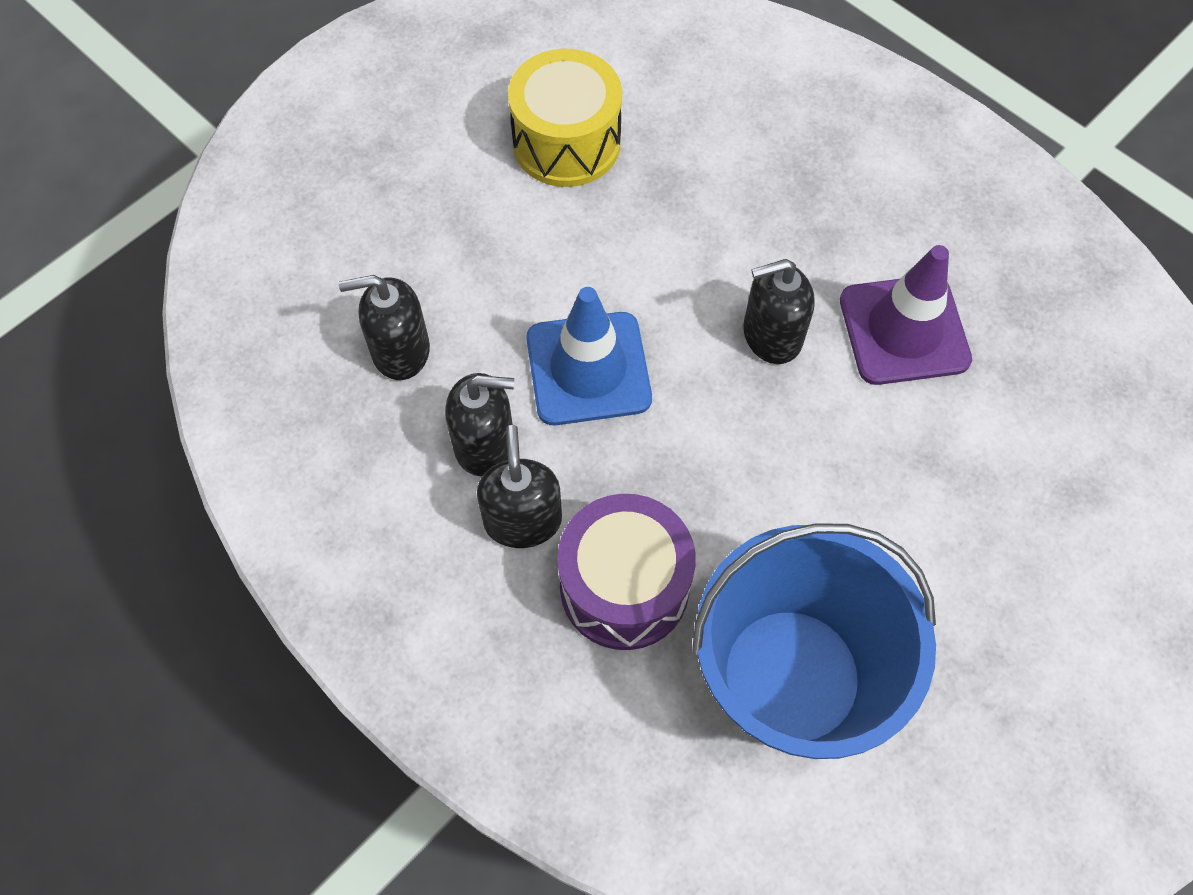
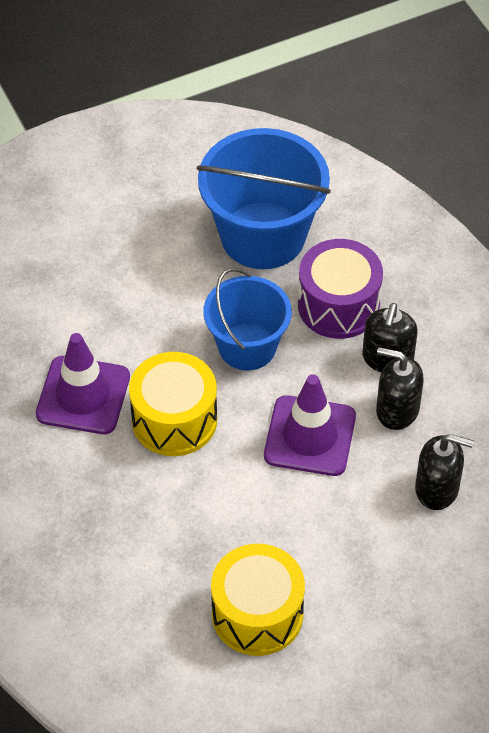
camera: 160 degrees left, 10 degrees down
blue traffic cone [526,287,652,425] -> purple traffic cone [264,374,356,476]
black soap dispenser [743,259,815,364] -> yellow drum [129,352,217,456]
none -> blue bucket [204,268,292,370]

